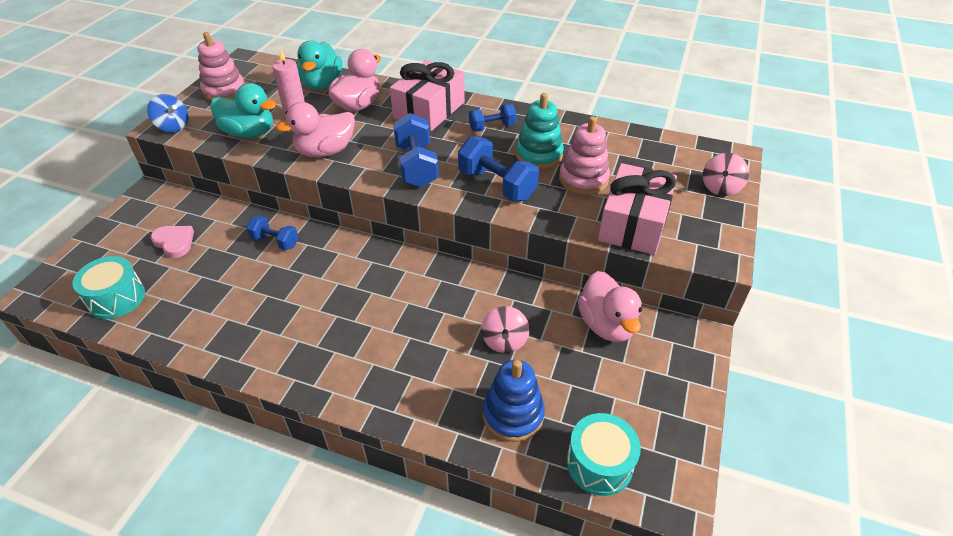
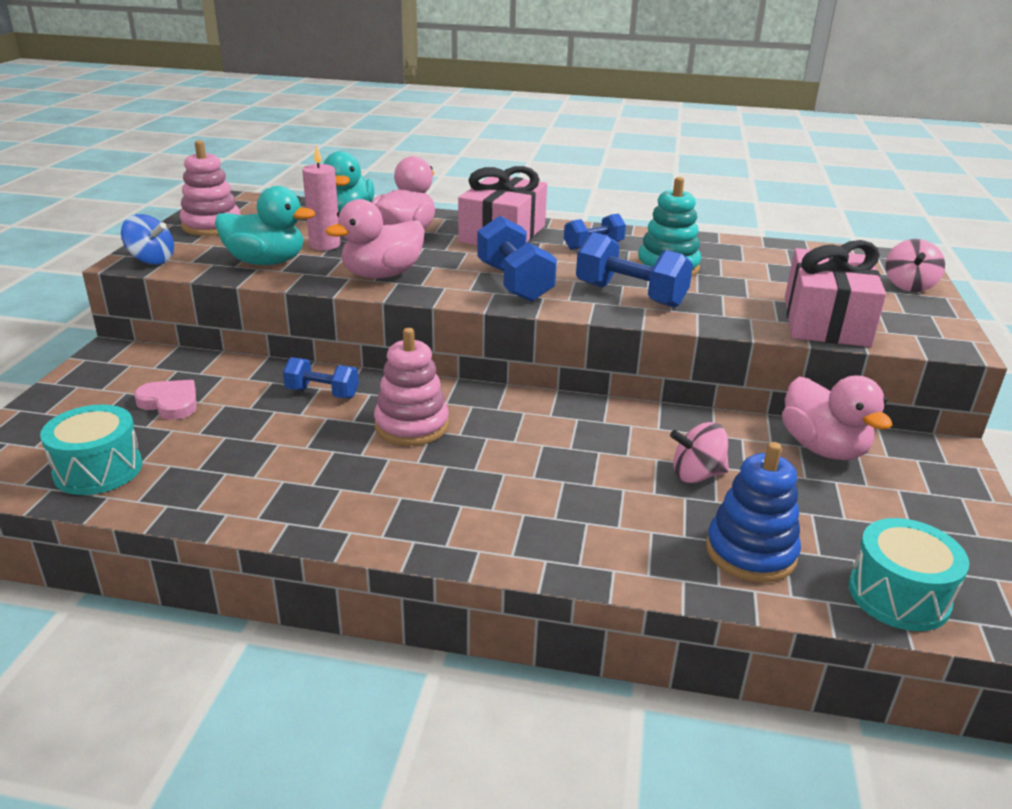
camera: 10 degrees left, 15 degrees down
pink spinning top [481,306,529,353] -> pink spinning top turned 90 degrees clockwise [670,422,729,483]
pink stacking toy [559,116,610,195] -> pink stacking toy moved to [374,328,449,446]

